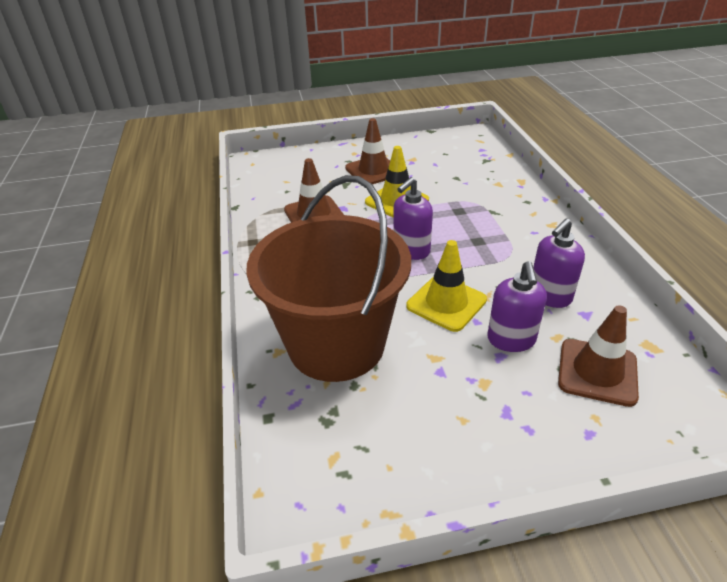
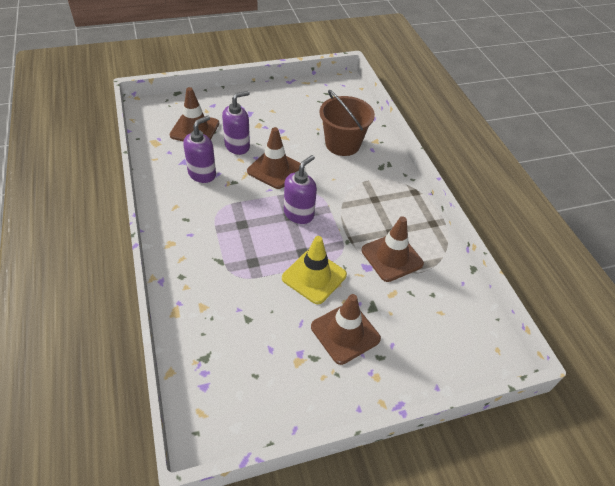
camera: 170 degrees right, 10 degrees up
brown bucket [246,175,411,382] -> brown bucket [320,90,375,156], size x0.61
yellow traffic cone [406,240,487,332] -> brown traffic cone [247,127,301,189]
purple soap dispenser [487,261,547,352] -> purple soap dispenser turned 60 degrees clockwise [222,91,250,155]

